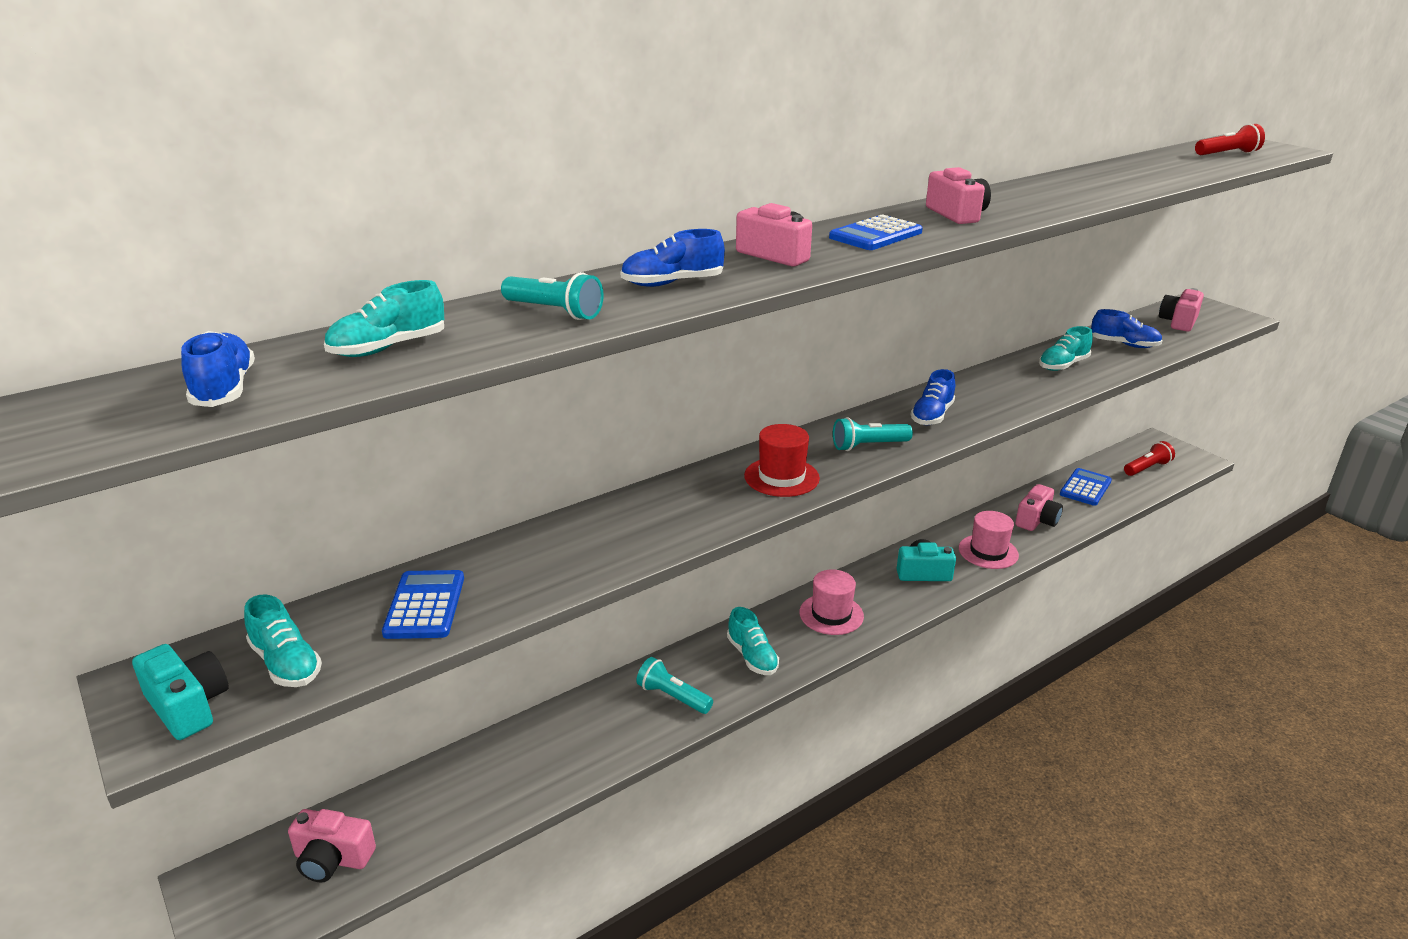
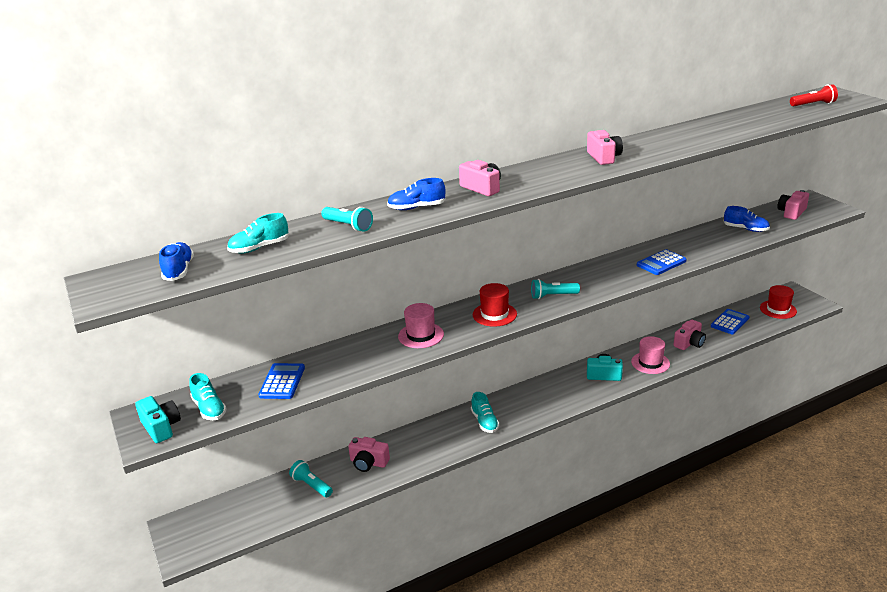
camera: 10 degrees right, 0 degrees up
pink camera [288,809,376,883] -> pink camera moved to [348,437,390,472]
turquoise flashlight [636,657,713,714] -> turquoise flashlight moved to [289,460,333,498]
pink hat [799,569,864,635] -> pink hat moved to [398,303,444,348]
blue calculator [829,214,923,250] -> blue calculator moved to [637,249,686,275]
blue shoe [911,369,955,425] -> none
turquoise shoe [1039,326,1093,371] -> none
red flashlight [1124,441,1175,476] -> red hat [760,285,797,319]

